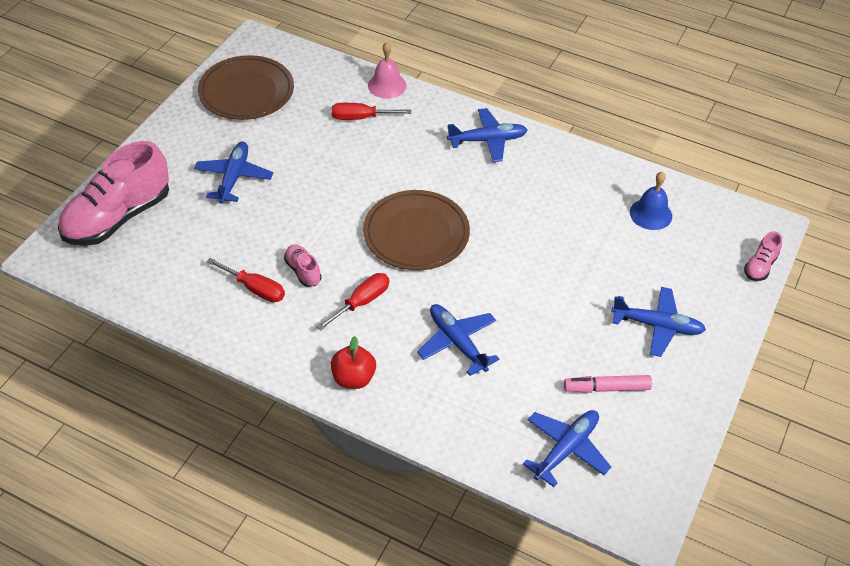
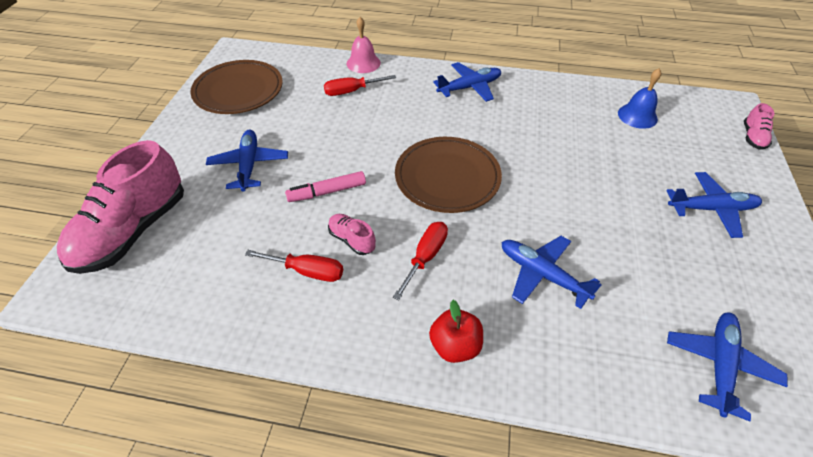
camera: 15 degrees left, 0 degrees up
pink marker [564,375,652,393] -> pink marker moved to [285,171,366,202]

